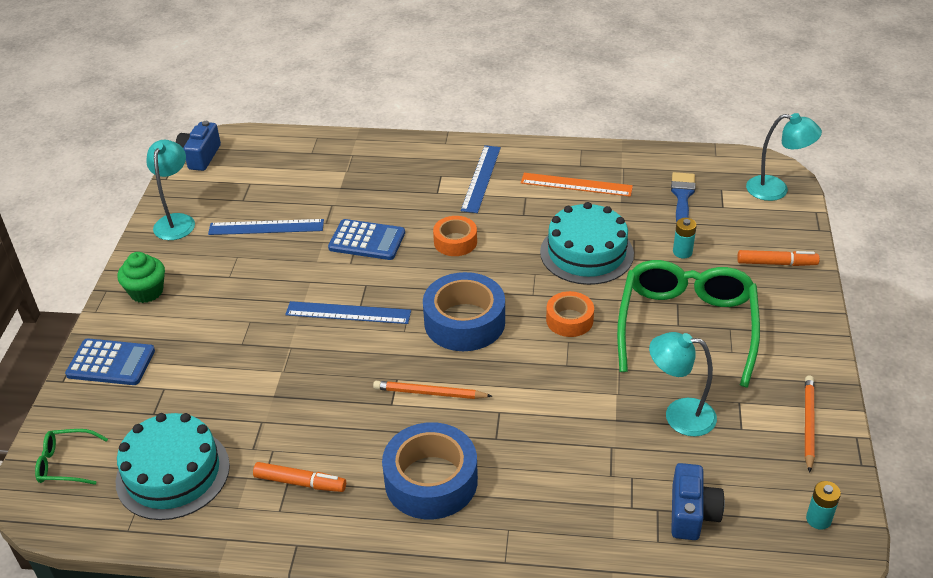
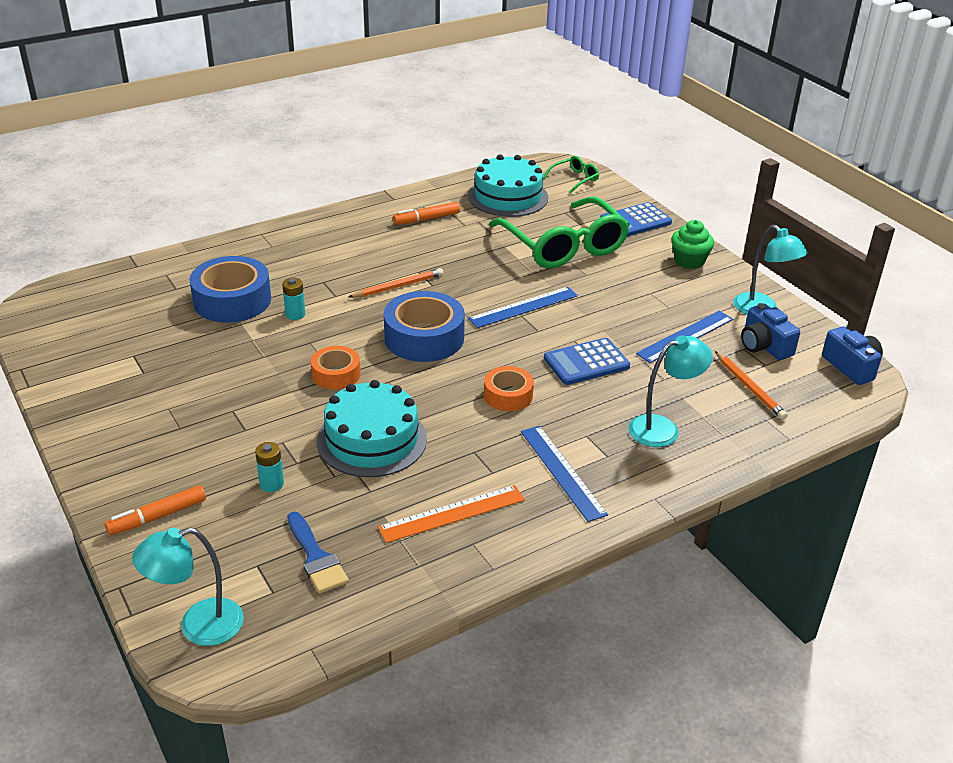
camera: 140 degrees right, 5 degrees down
blue tape [382,422,478,519] -> blue tape moved to [190,256,271,323]
green glasses [617,260,760,388] -> green glasses moved to [489,197,630,268]
turquoise lamp [649,332,717,437] -> turquoise lamp moved to [628,335,713,447]
blue camera [671,463,725,540] -> blue camera moved to [741,303,800,360]
orange pencil [805,375,815,473] -> orange pencil moved to [715,351,788,420]
turquoise battery [806,481,841,530] -> turquoise battery moved to [282,278,305,320]

